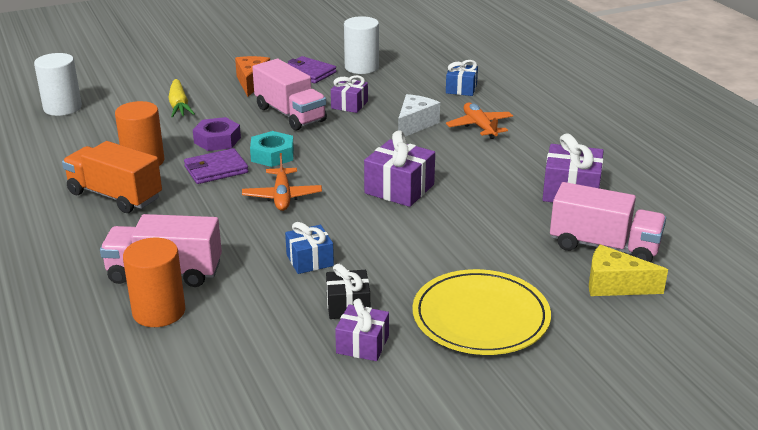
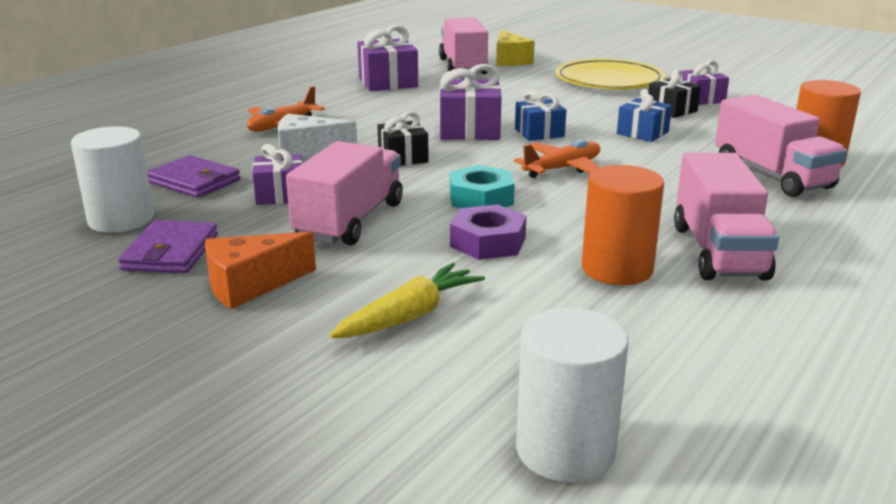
camera: 120 degrees left, 5 degrees down
orange truck [62,141,162,213] -> pink truck [674,153,779,281]
purple wallet [184,148,248,184] -> purple wallet moved to [147,155,240,198]
blue gift [446,60,478,96] -> blue gift moved to [515,90,566,141]
none -> black gift [377,111,429,166]

